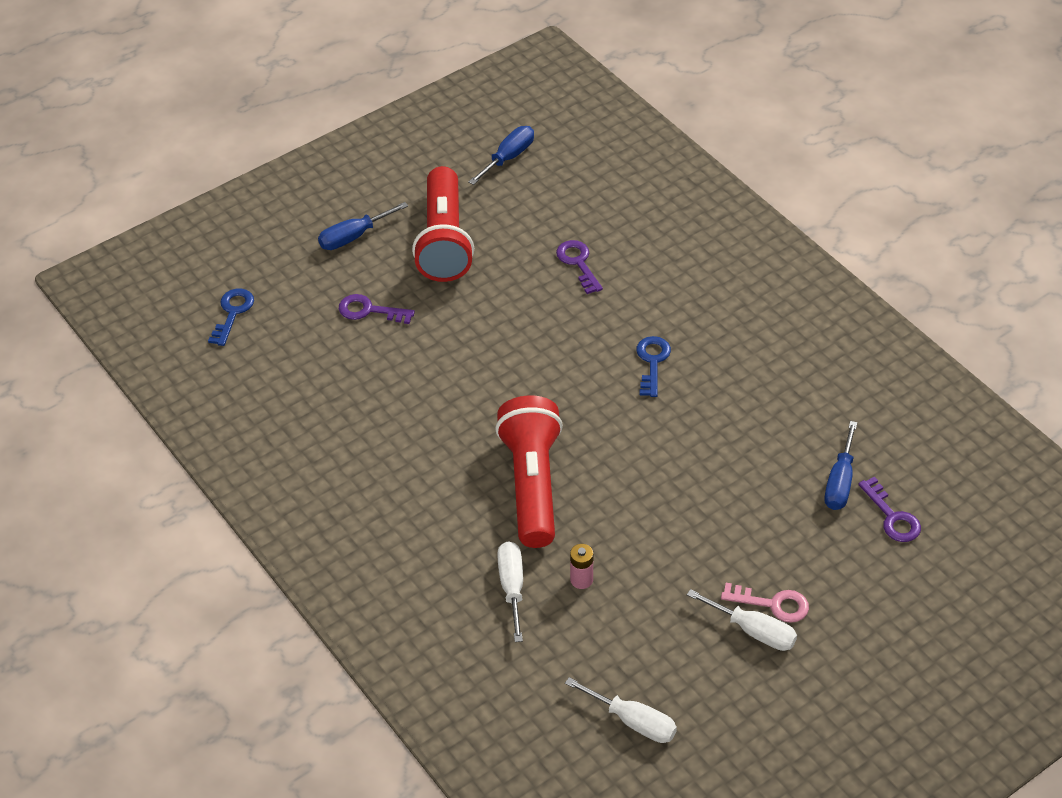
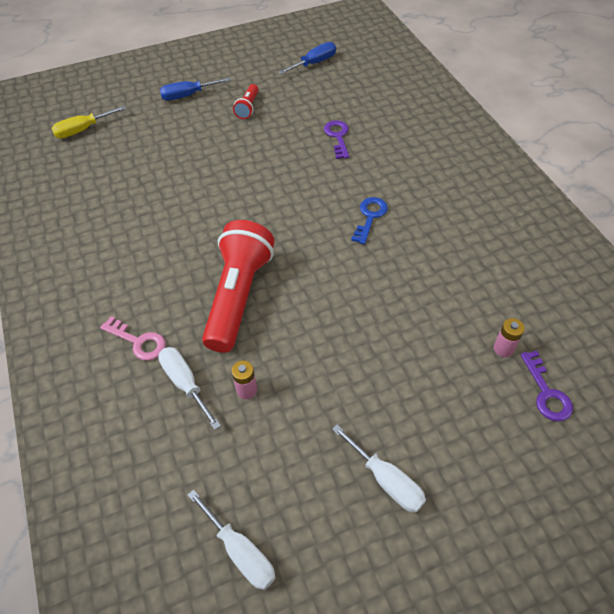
camera: 15 degrees right, 5 degrees up
blue key [208,288,254,346] -> yellow screwdriver [51,106,126,139]
purple key [339,294,415,324] -> none
red flashlight [412,166,474,282] -> red flashlight [233,84,259,119], size x0.45
white screwdriver [497,541,523,642] -> white screwdriver turned 45 degrees counterclockwise [158,347,221,430]
pink key [721,583,809,623] -> pink key moved to [100,316,166,360]
blue screwdriver [824,421,857,510] -> pink battery [494,318,525,357]

